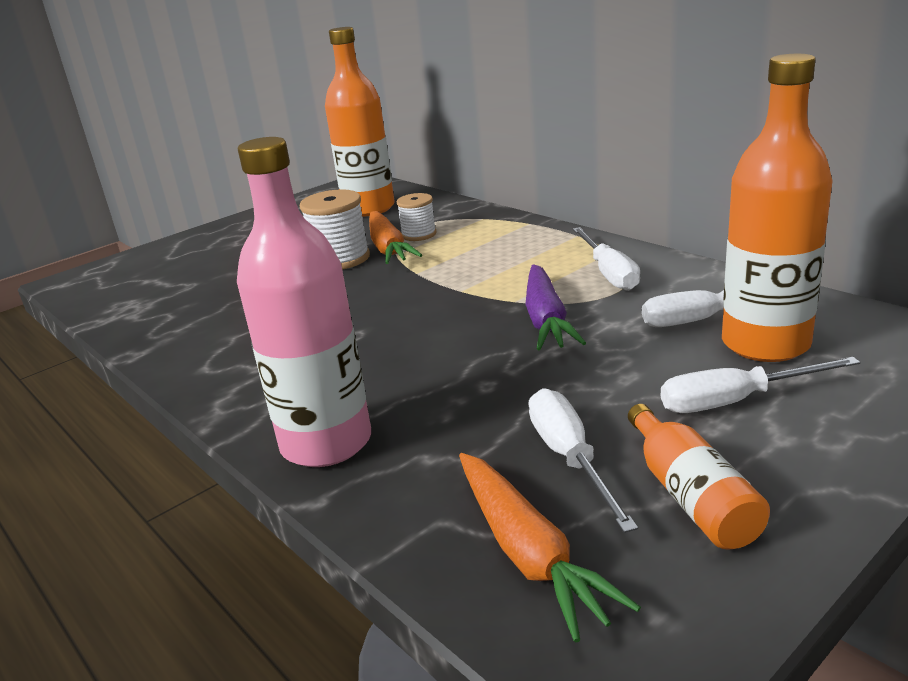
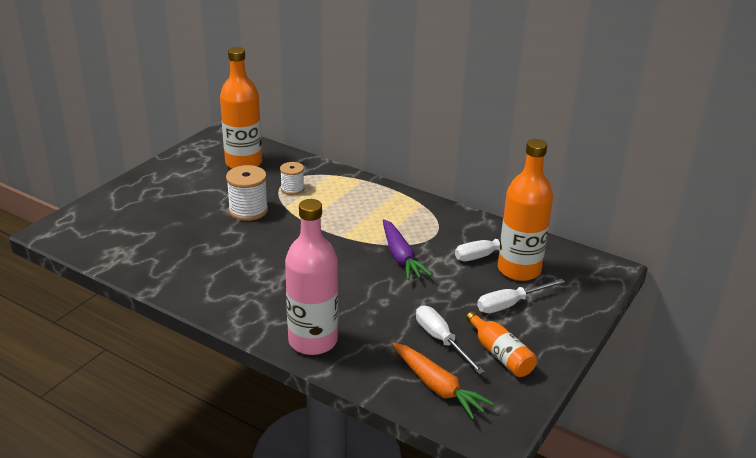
camera: 20 degrees left, 5 degrees up
orange carrot [369,211,422,264] -> none
white screwdriver [573,227,640,291] -> none

